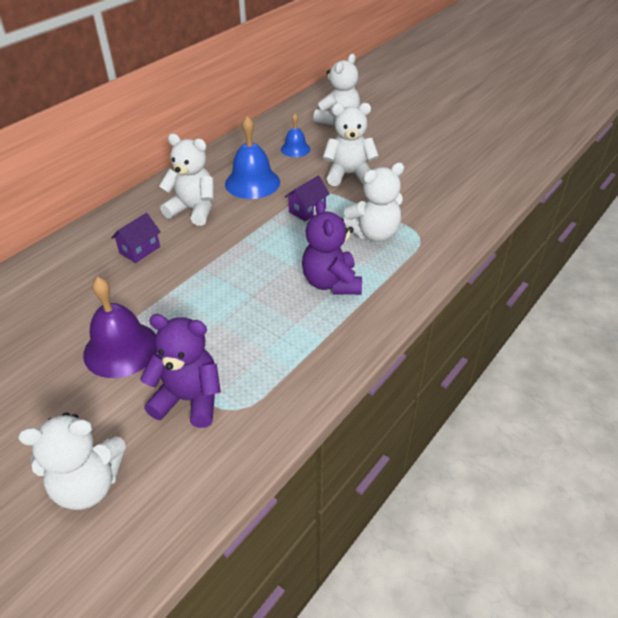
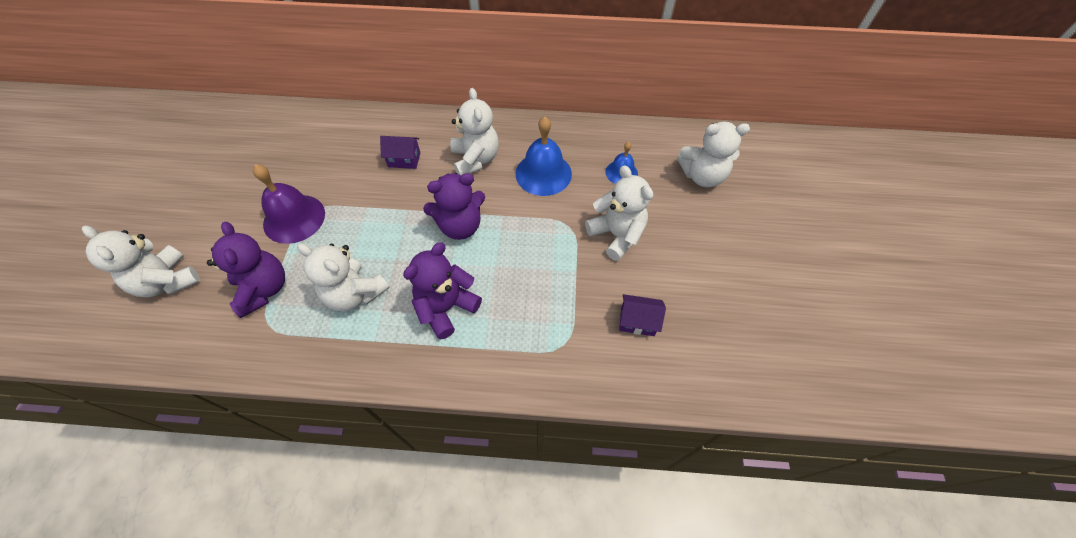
camera: 55 degrees right, 15 degrees up
purple house [285,175,330,222] -> purple house moved to [619,294,666,336]
white teddy bear [343,162,404,242] -> white teddy bear moved to [297,243,390,311]
none -> purple teddy bear [423,173,485,240]

